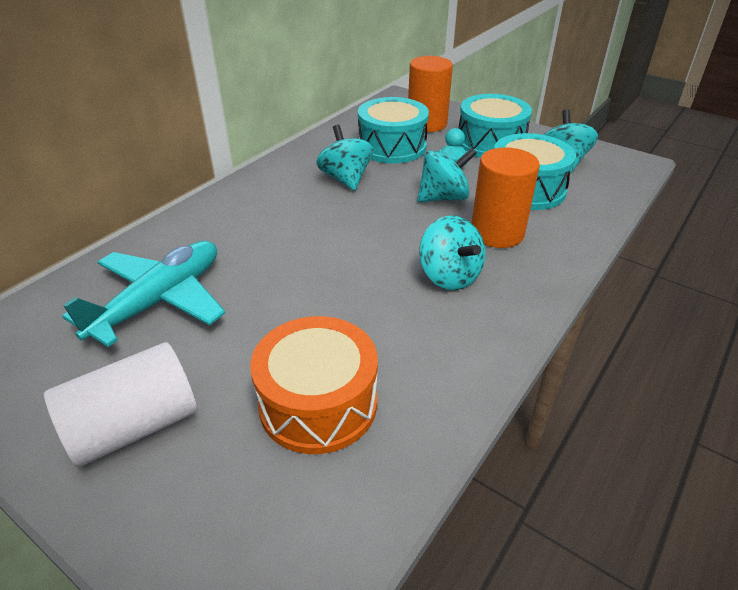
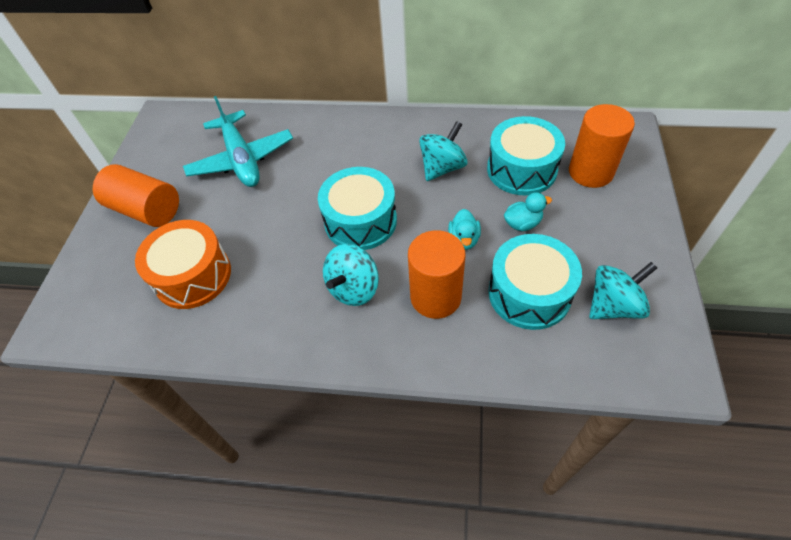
camera: 65 degrees right, 15 degrees up
white cylinder [44,342,197,467] -> orange cylinder [93,164,179,227]
turquoise plane [62,241,226,347] -> turquoise plane turned 60 degrees clockwise [183,96,293,187]
turquoise spinning top [417,148,477,202] -> turquoise duck [448,209,481,250]
turquoise drum [458,94,532,158] -> turquoise drum moved to [318,167,397,250]

